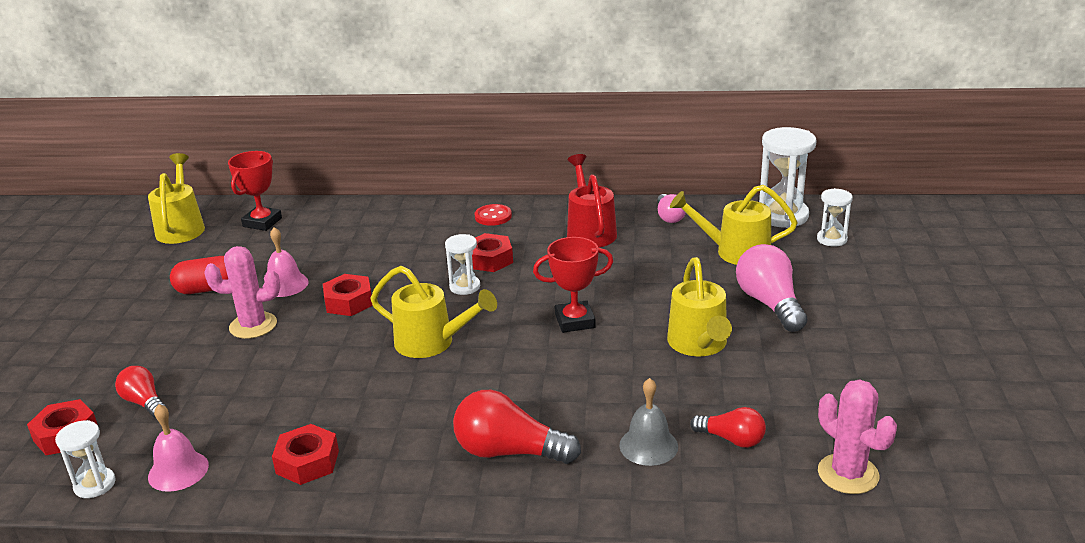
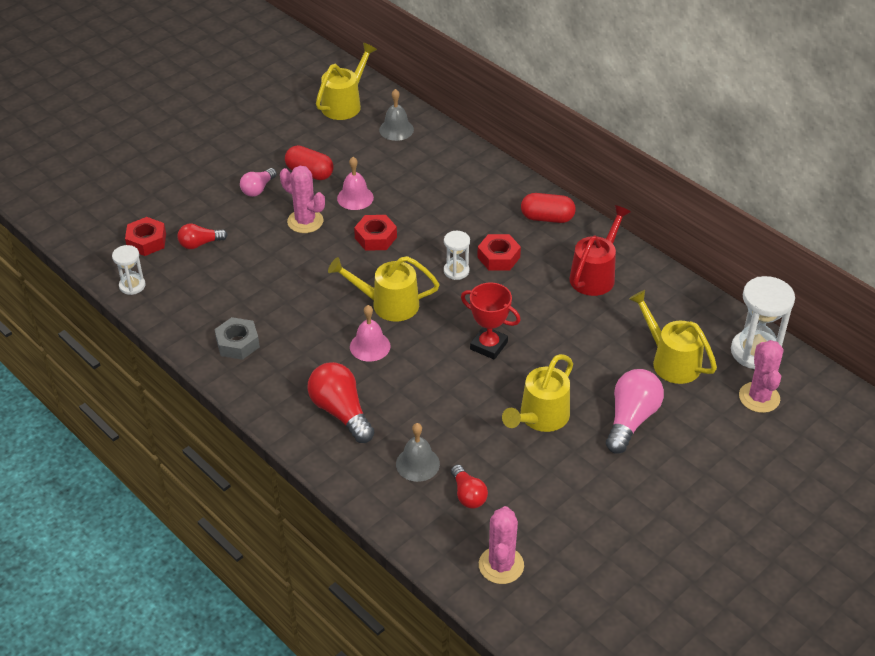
camera: 40 degrees right, 15 degrees up
red light bulb [115,366,167,418] -> red light bulb turned 105 degrees counterclockwise [177,223,228,249]
pink bell [148,404,209,492] -> pink bell moved to [350,305,390,362]
red trophy [228,151,282,231] -> grey bell [379,89,414,141]
red nut [272,424,339,485] -> grey nut [214,317,260,360]
yellow watering can [370,266,497,358] -> yellow watering can turned 120 degrees clockwise [328,256,439,322]
red button [475,204,512,226] -> red capsule [521,193,576,223]
pink light bulb [657,194,686,223] -> pink light bulb moved to [240,168,277,197]
white hourglass [817,188,853,247] -> pink cactus [739,340,783,413]

